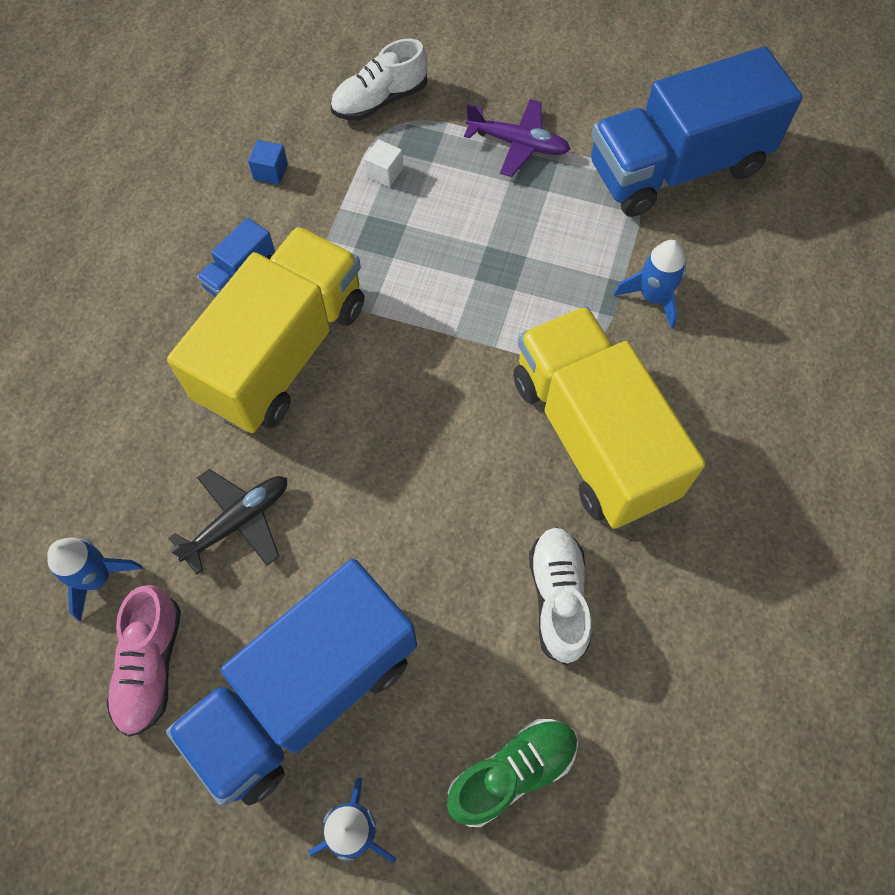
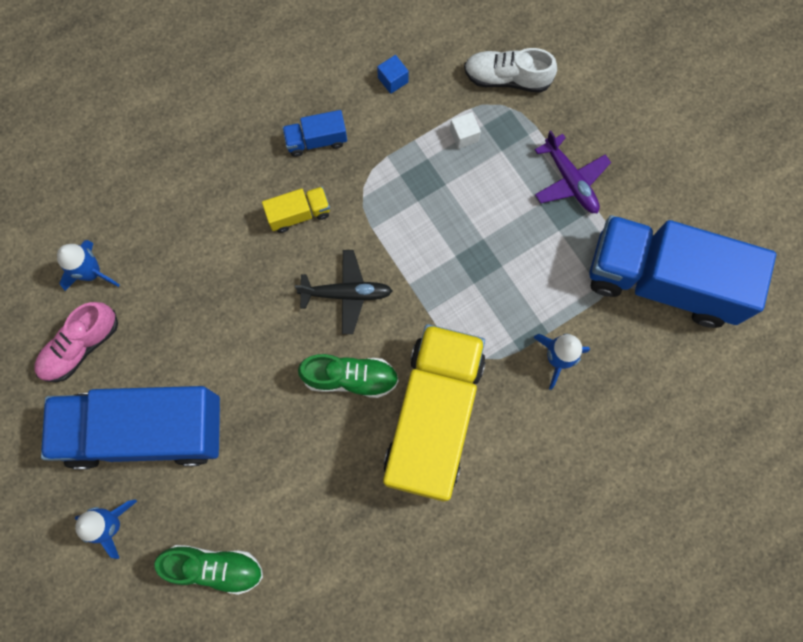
camera: 40 degrees right, 10 degrees up
yellow truck [167,226,364,433] -> yellow truck [262,187,330,233], size x0.41
black plane [169,469,287,575] -> black plane moved to [295,250,392,334]
white shoe [529,527,592,665] -> none
none -> green shoe [298,354,399,398]

